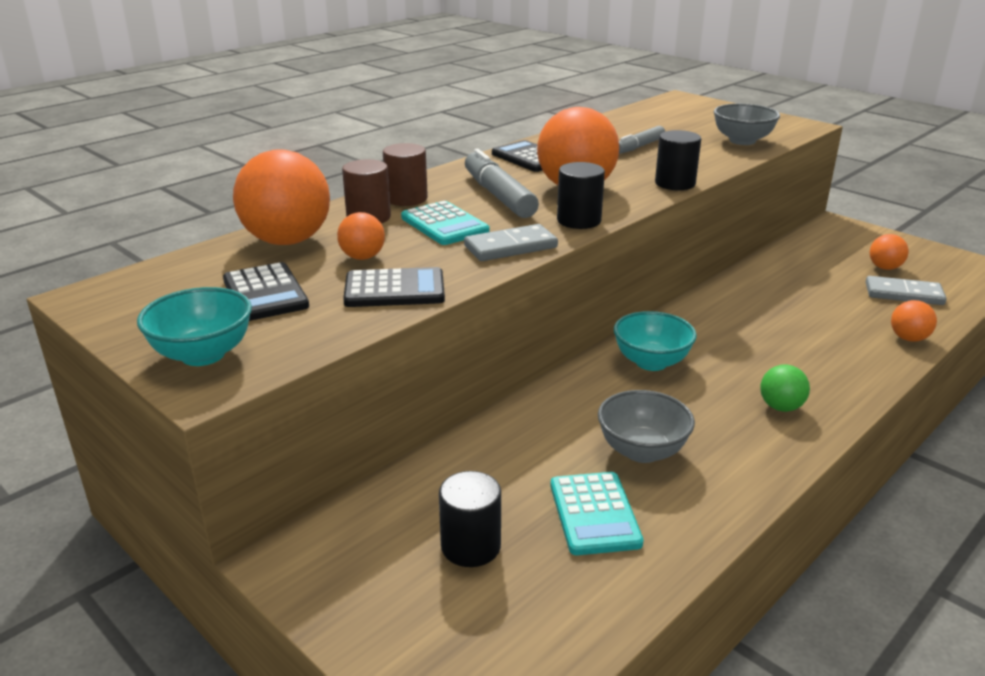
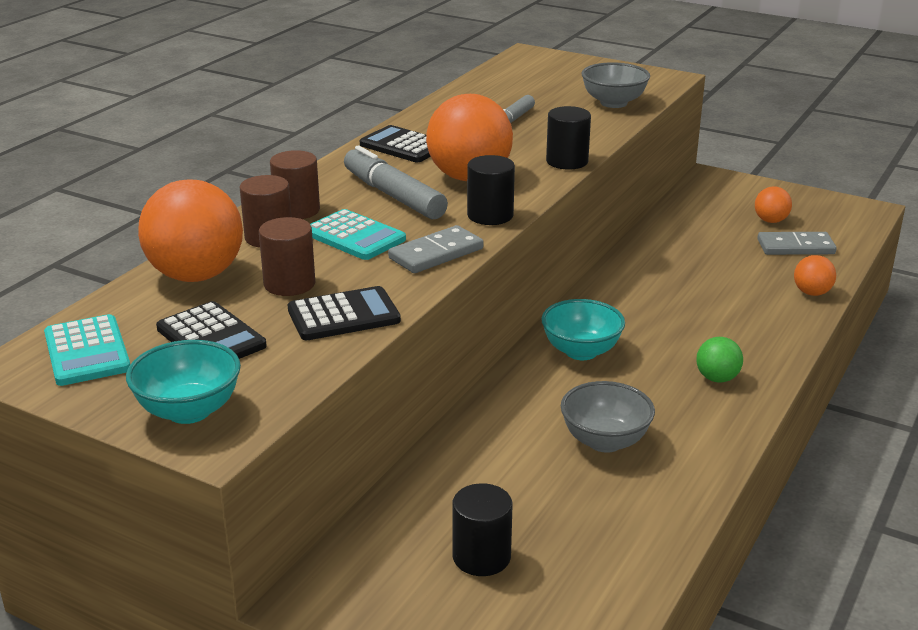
camera: 15 degrees left, 0 degrees up
orange ball [337,212,385,260] -> brown cylinder [259,217,315,296]
turquoise calculator [551,472,644,555] -> turquoise calculator moved to [44,314,130,386]

